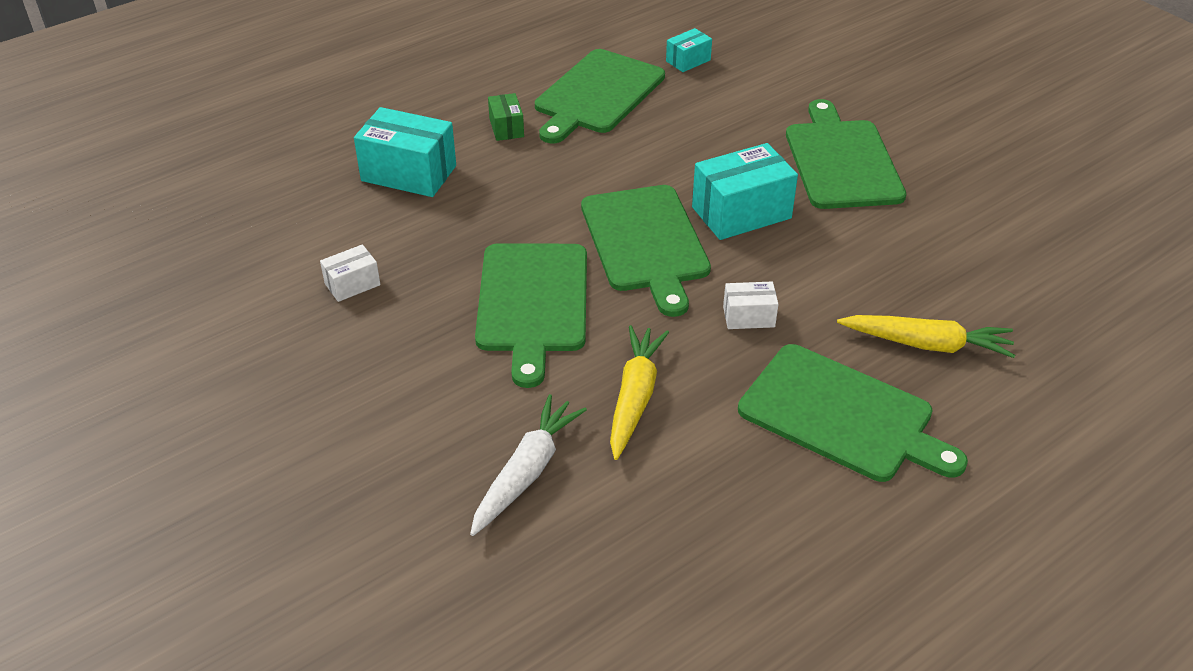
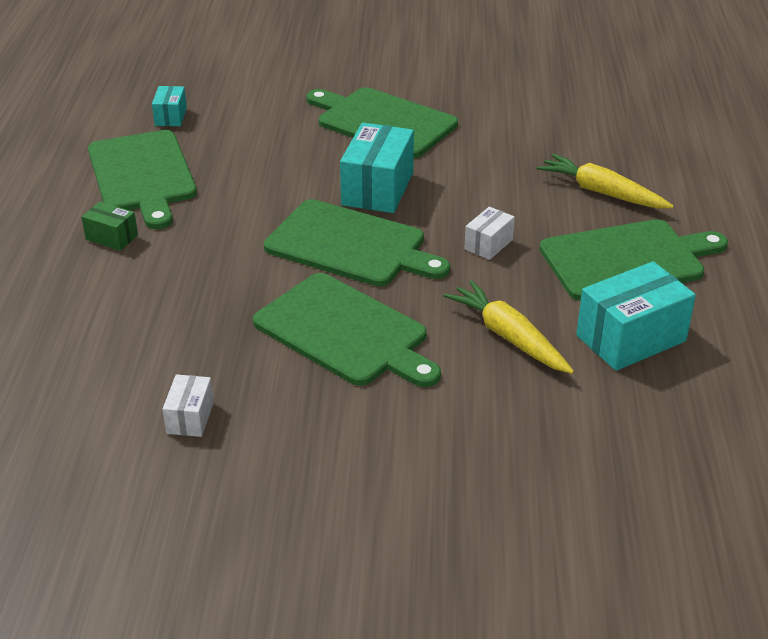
camera: 50 degrees left, 5 degrees down
turquoise box [354,107,456,197] -> turquoise box moved to [576,261,696,371]
white carrot [470,394,587,536] -> none
yellow carrot [837,315,1015,358] -> yellow carrot turned 105 degrees counterclockwise [537,154,674,208]

